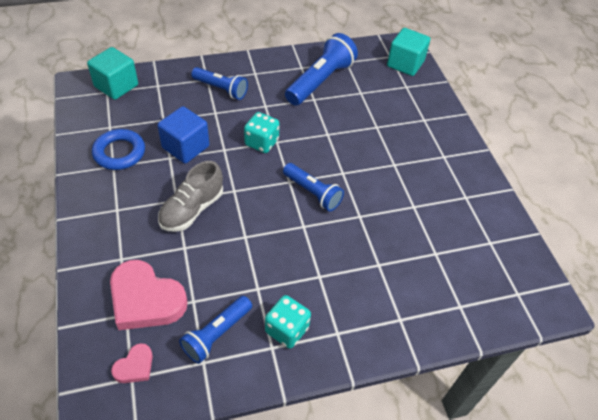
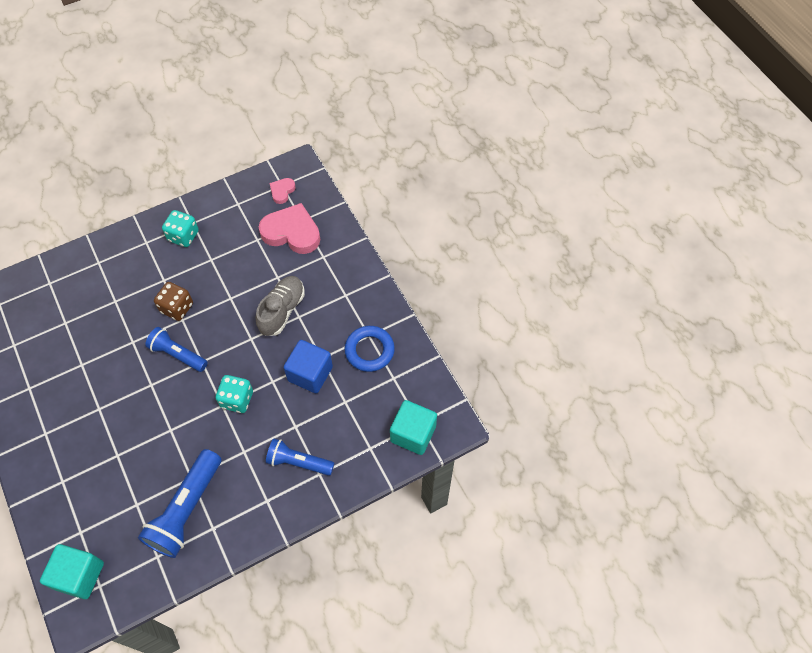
camera: 170 degrees right, 10 degrees up
blue flashlight [179,296,252,364] -> none
none -> brown dice [154,282,193,321]

